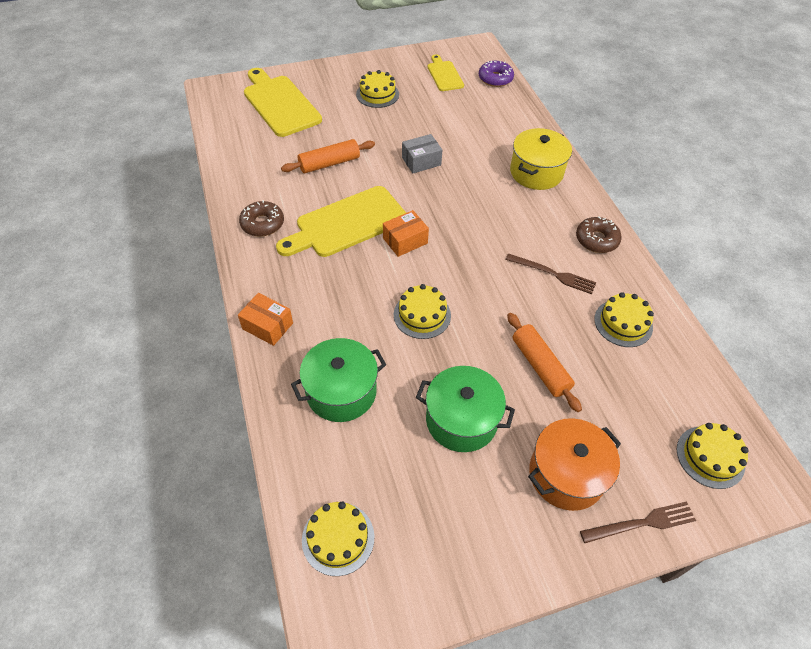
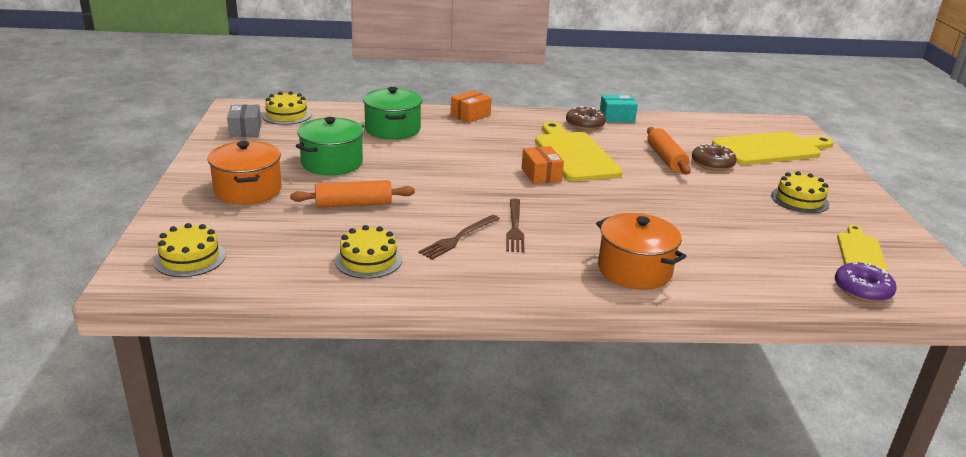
camera: 105 degrees right, 25 degrees down
yellow cake [394,284,451,339] -> none
grey box [402,134,442,173] -> grey box moved to [227,104,261,137]
yellow cutting board [428,54,464,91] -> yellow cutting board turned 75 degrees counterclockwise [837,225,888,272]
yellow pot [510,128,572,190] -> orange pot [596,213,687,290]
brown donut [576,216,622,253] -> brown donut moved to [692,143,737,171]
brown fork [580,501,696,543] -> brown fork moved to [506,198,524,252]
none -> turquoise box [600,95,638,122]

